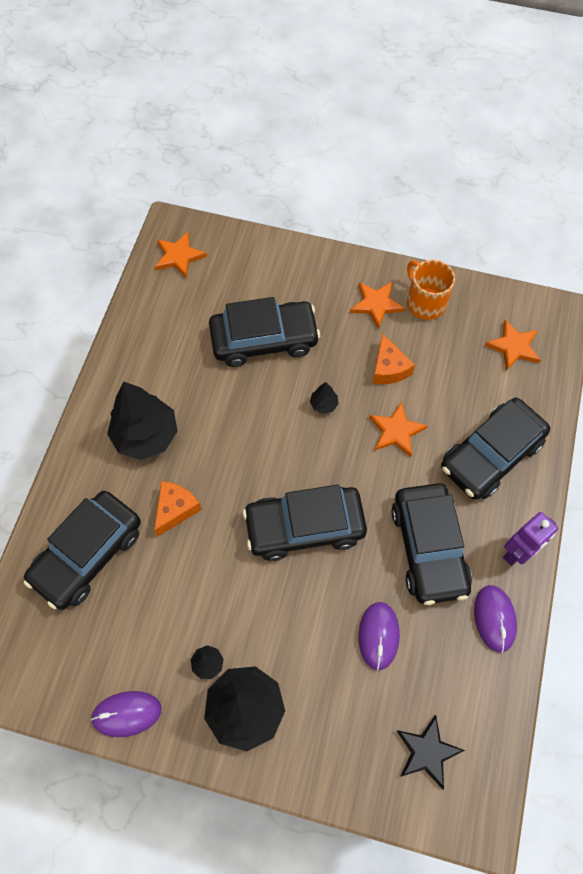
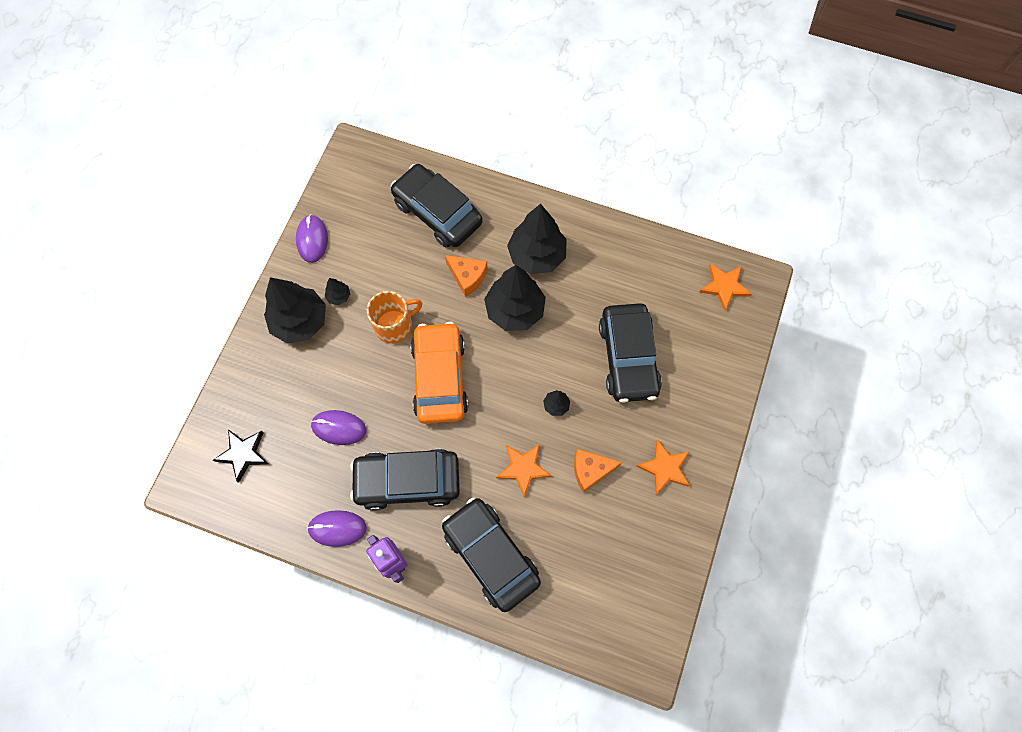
camera: 95 degrees right, 5 degrees up
black car [243,485,367,561] -> orange car [410,322,468,424]
orange mug [407,260,455,320] -> orange mug moved to [367,291,422,344]
orange star [484,320,541,371] -> none
none -> black tree [484,265,546,331]

